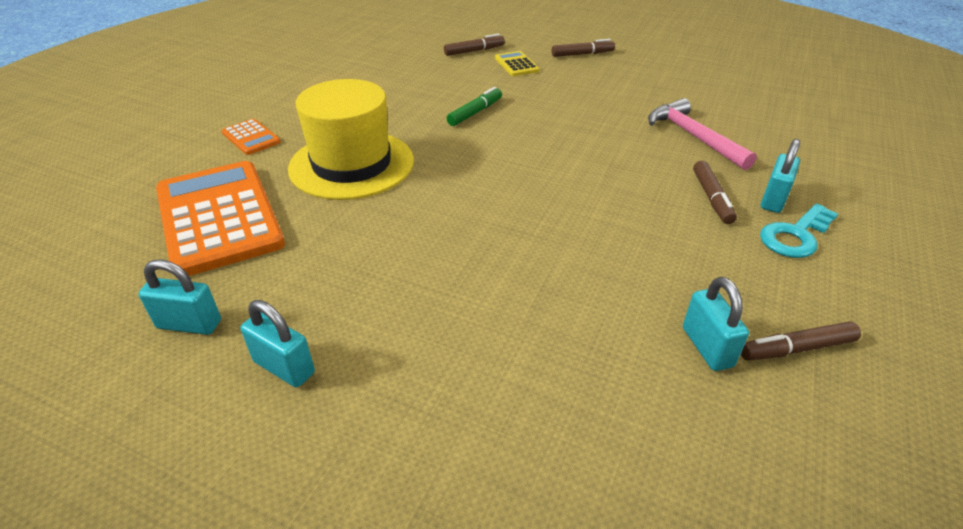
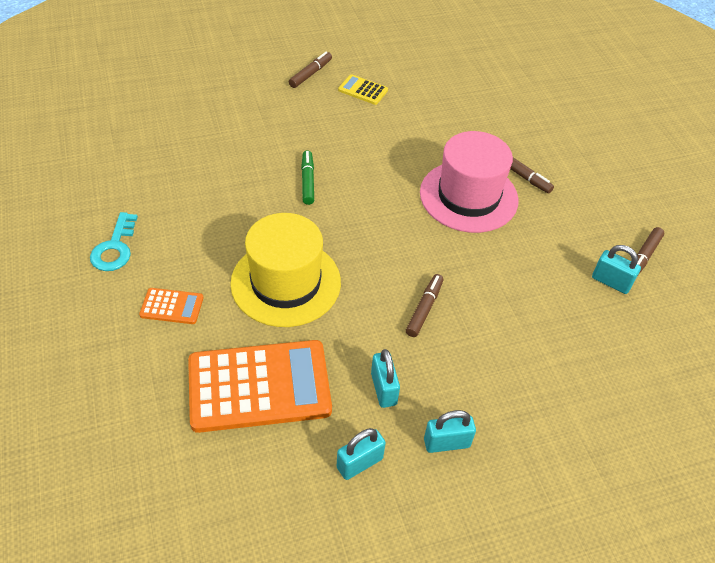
camera: 45 degrees left, 10 degrees up
orange calculator [156,161,285,276] -> orange calculator turned 150 degrees clockwise [188,340,332,433]
brown marker [444,34,505,56] -> brown marker moved to [406,274,443,337]
yellow calculator [495,51,540,76] -> yellow calculator moved to [338,74,388,105]
pink hammer [648,98,757,170] -> none
turquoise key [760,203,838,258] -> turquoise key moved to [90,212,138,271]
turquoise padlock [761,139,800,213] -> turquoise padlock moved to [371,349,400,408]
none -> pink hat [420,131,519,233]

